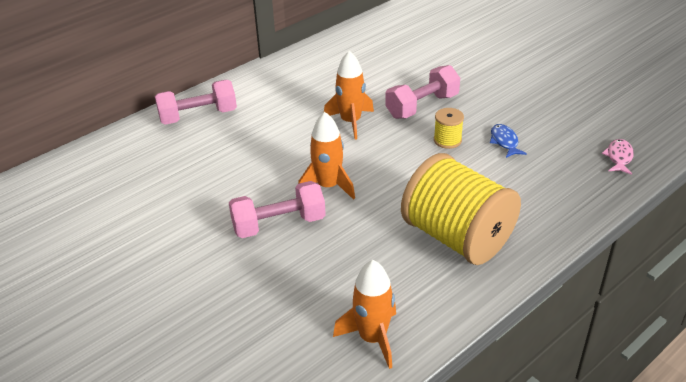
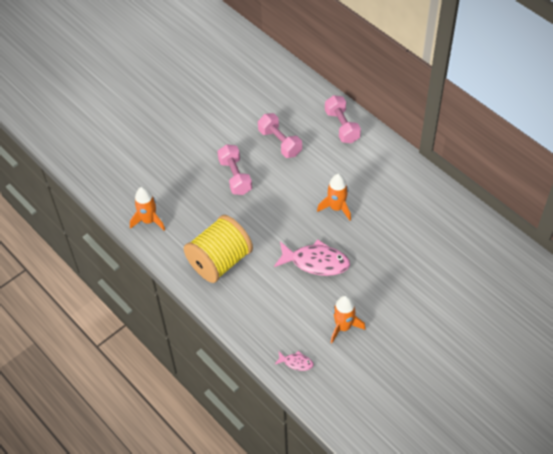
camera: 90 degrees right, 15 degrees up
orange rocket [298,112,355,200] -> orange rocket moved to [331,295,366,343]
pink dumbbell [385,65,460,119] -> pink dumbbell moved to [258,113,302,158]
yellow spool [434,108,464,149] -> pink fish [274,240,350,276]
blue fish [490,124,527,158] -> none

